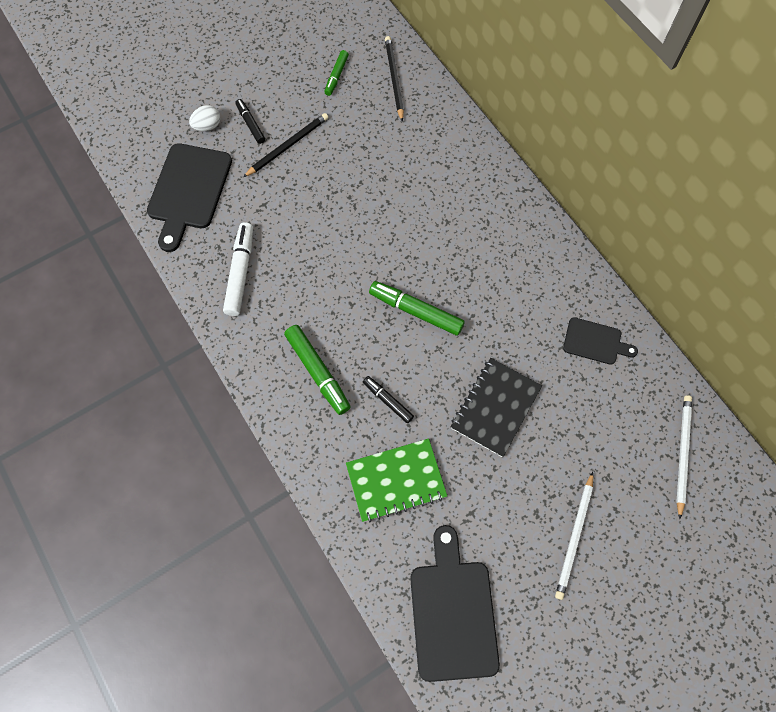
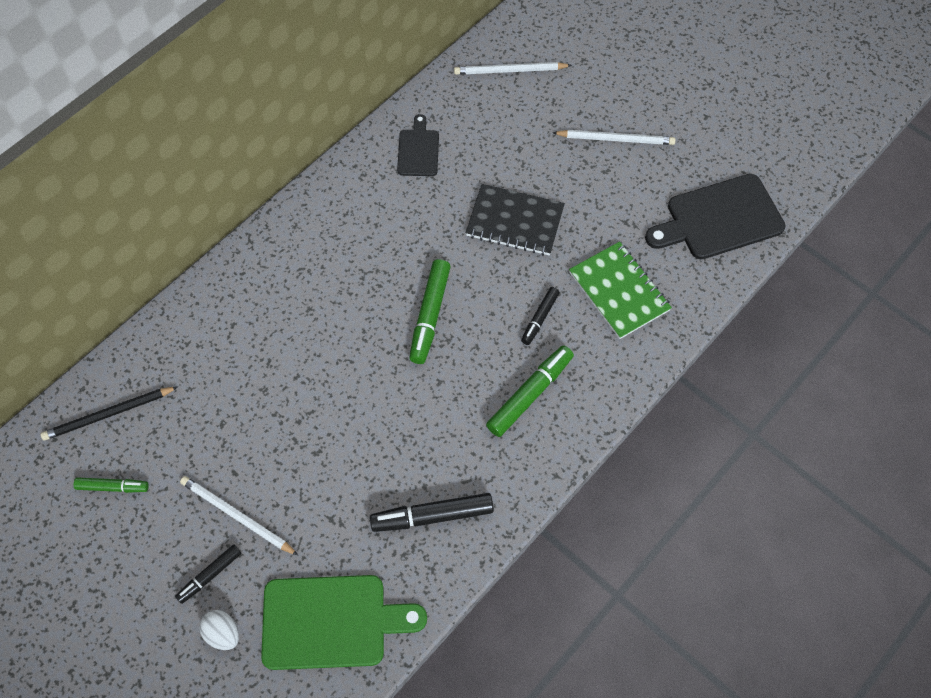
camera: 105 degrees left, 5 degrees down
black cutting board [147,143,232,252] -> green cutting board [261,575,427,670]
white marker [223,222,253,316] -> black marker [370,493,494,532]
black pencil [243,113,328,177] -> white pencil [180,476,298,555]

